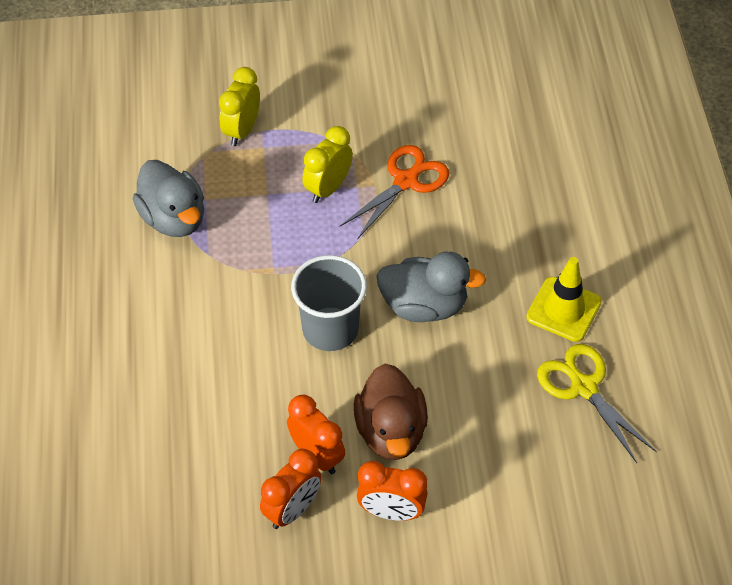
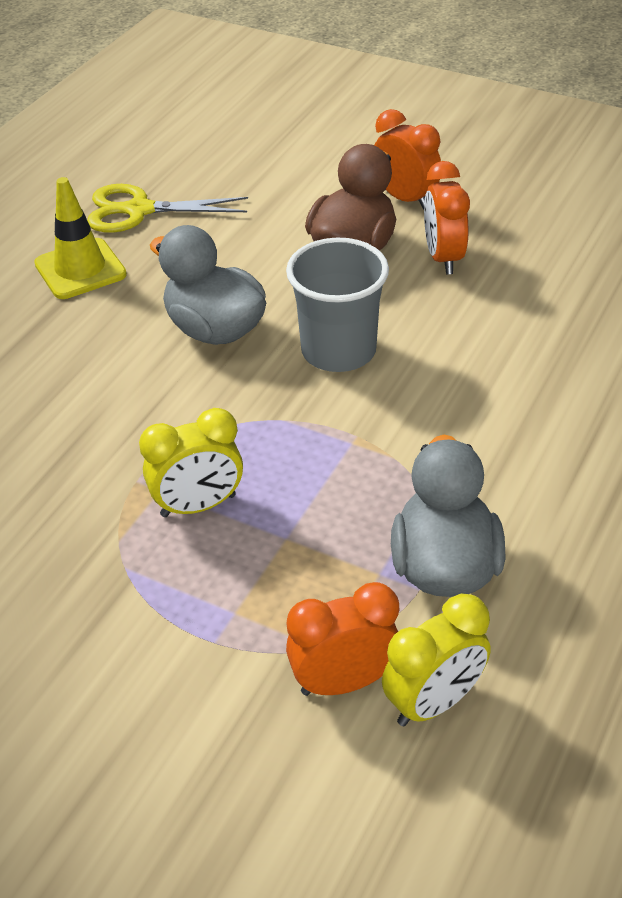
camera: 145 degrees left, 10 degrees down
yellow clock [219,67,260,146] -> yellow clock moved to [382,594,491,726]
orange clock [260,449,322,529] -> orange clock moved to [286,582,399,696]
orange scissors [340,145,449,239] -> none
yellow scissors [537,344,657,463] -> yellow scissors turned 90 degrees clockwise [87,184,248,233]

